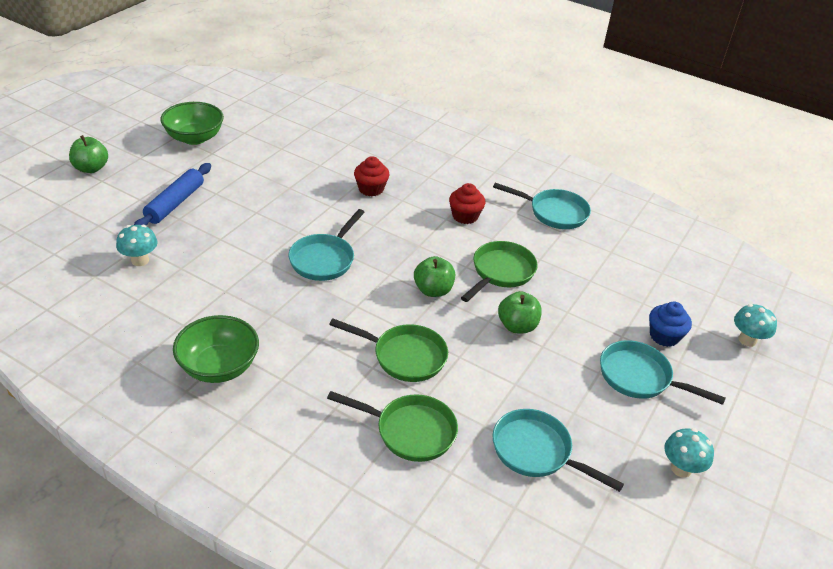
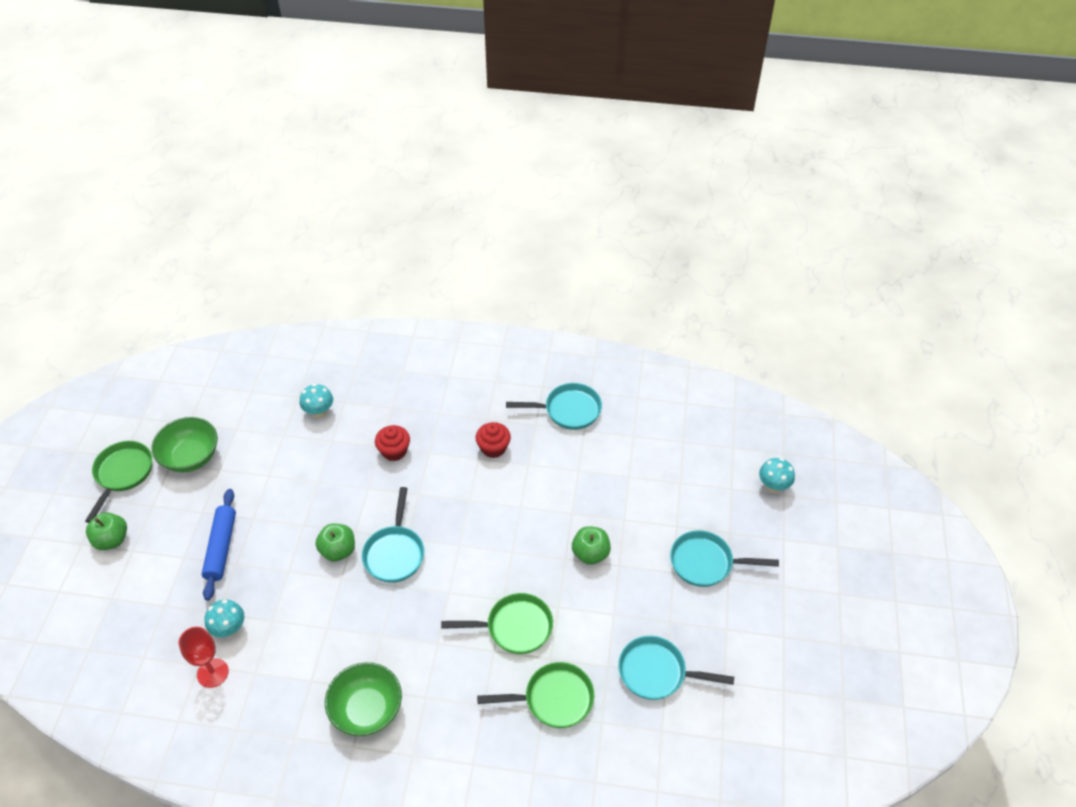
camera: 20 degrees left, 10 degrees up
green apple [414,256,455,297] -> green apple moved to [315,524,355,562]
green pan [461,241,538,302] -> green pan moved to [85,441,152,523]
blue cupcake [649,302,692,347] -> none
turquoise mushroom [664,428,714,478] -> turquoise mushroom moved to [300,384,333,418]
none -> red goblet [179,627,229,688]

